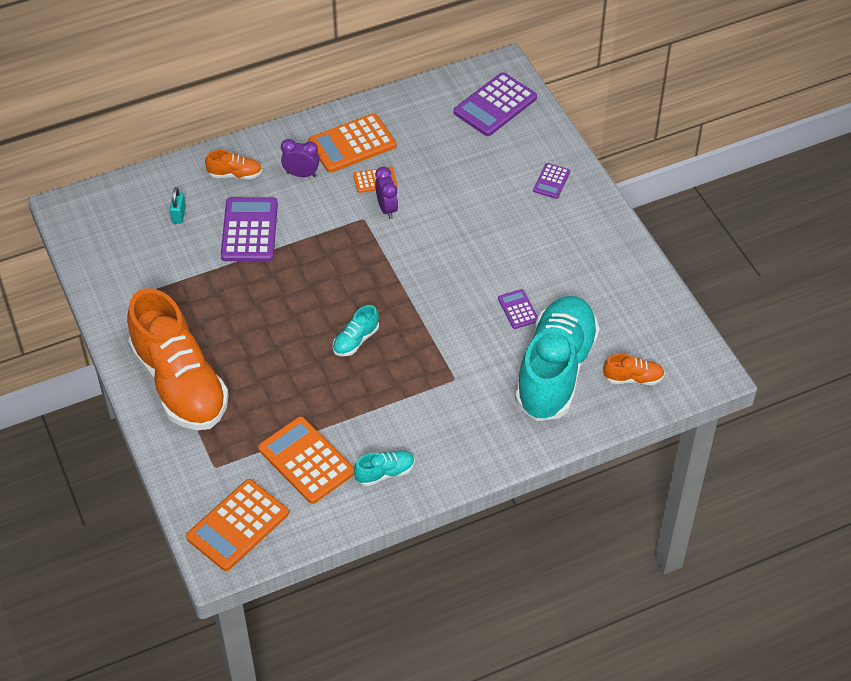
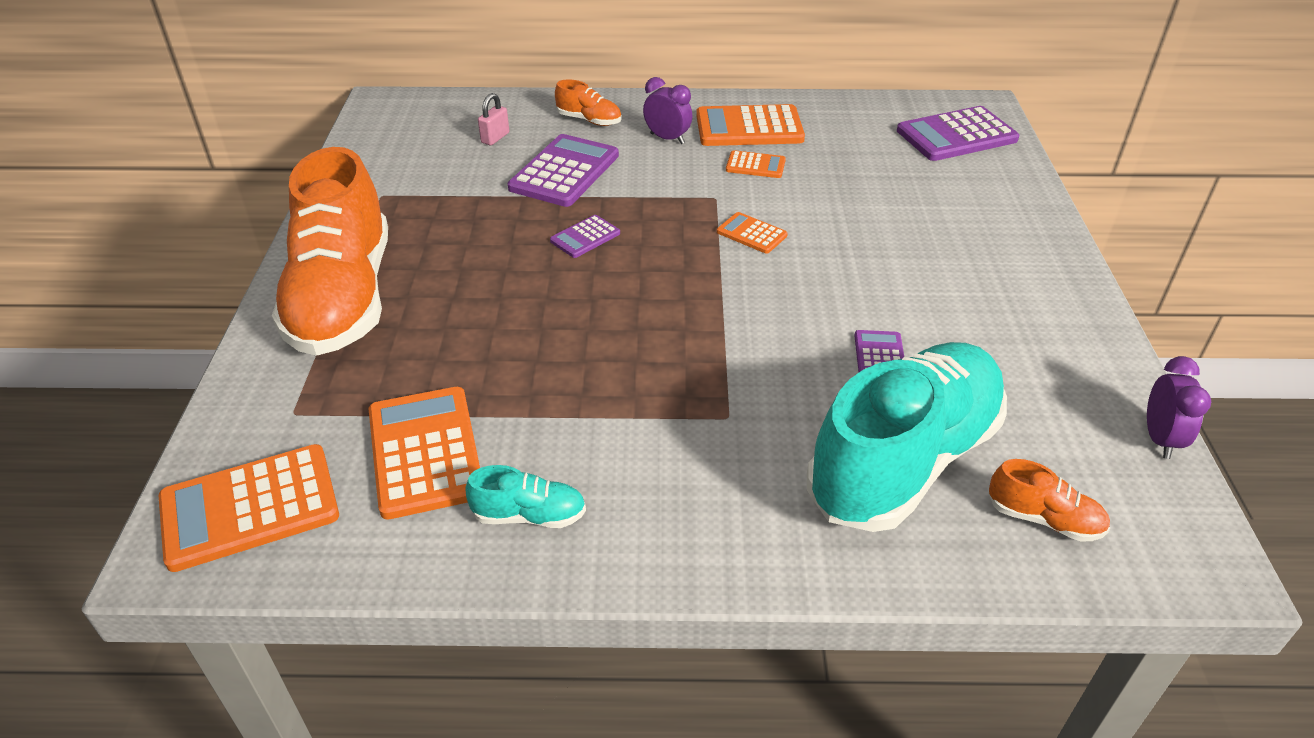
camera: 25 degrees right, 10 degrees down
turquoise padlock [169,187,186,224] -> pink padlock [478,93,509,145]
turquoise shoe [333,305,379,356] -> none
purple clock [375,167,398,219] -> purple clock moved to [1147,356,1211,459]
purple calculator [533,163,570,199] -> purple calculator moved to [550,215,620,258]
none -> orange calculator [717,212,788,254]

